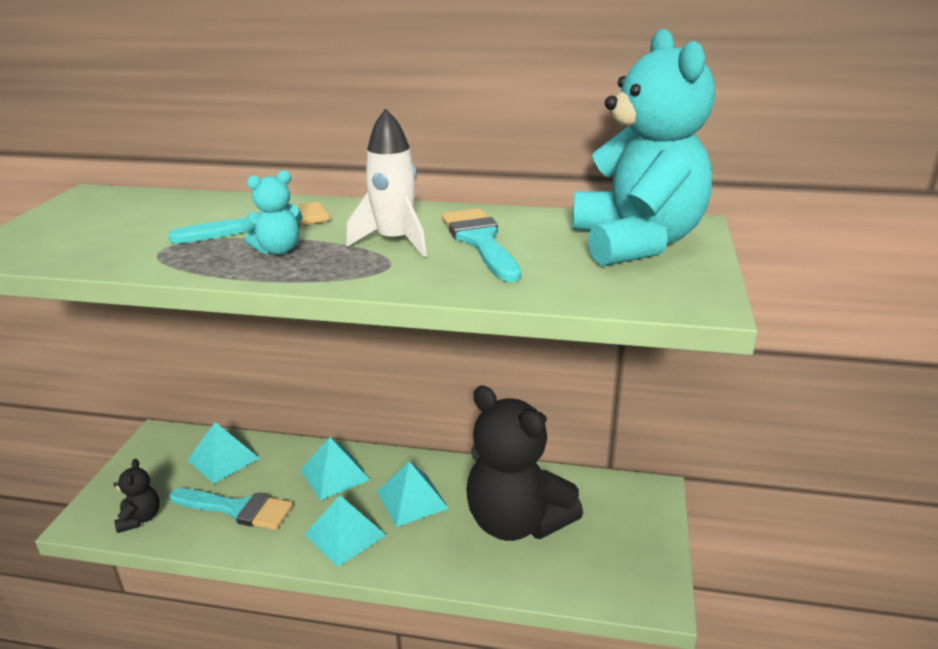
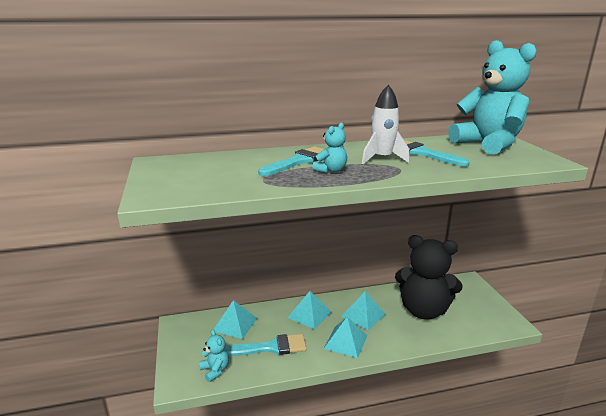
camera: 25 degrees left, 5 degrees down
black teddy bear [113,459,160,533] -> turquoise teddy bear [199,329,229,382]

